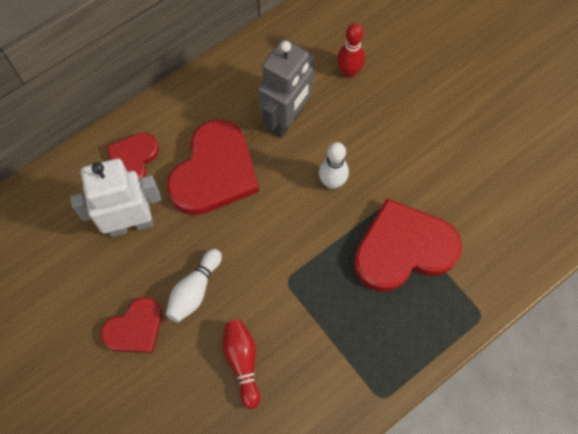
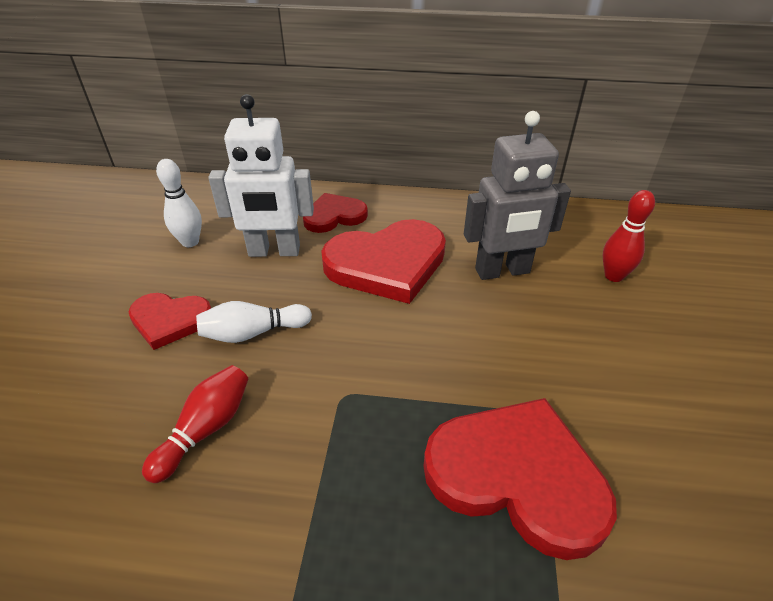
camera: 45 degrees right, 25 degrees down
white robot [70,158,161,237] -> white robot turned 150 degrees clockwise [209,94,314,257]
white bowling pin [319,142,349,189] -> white bowling pin moved to [156,159,202,247]

